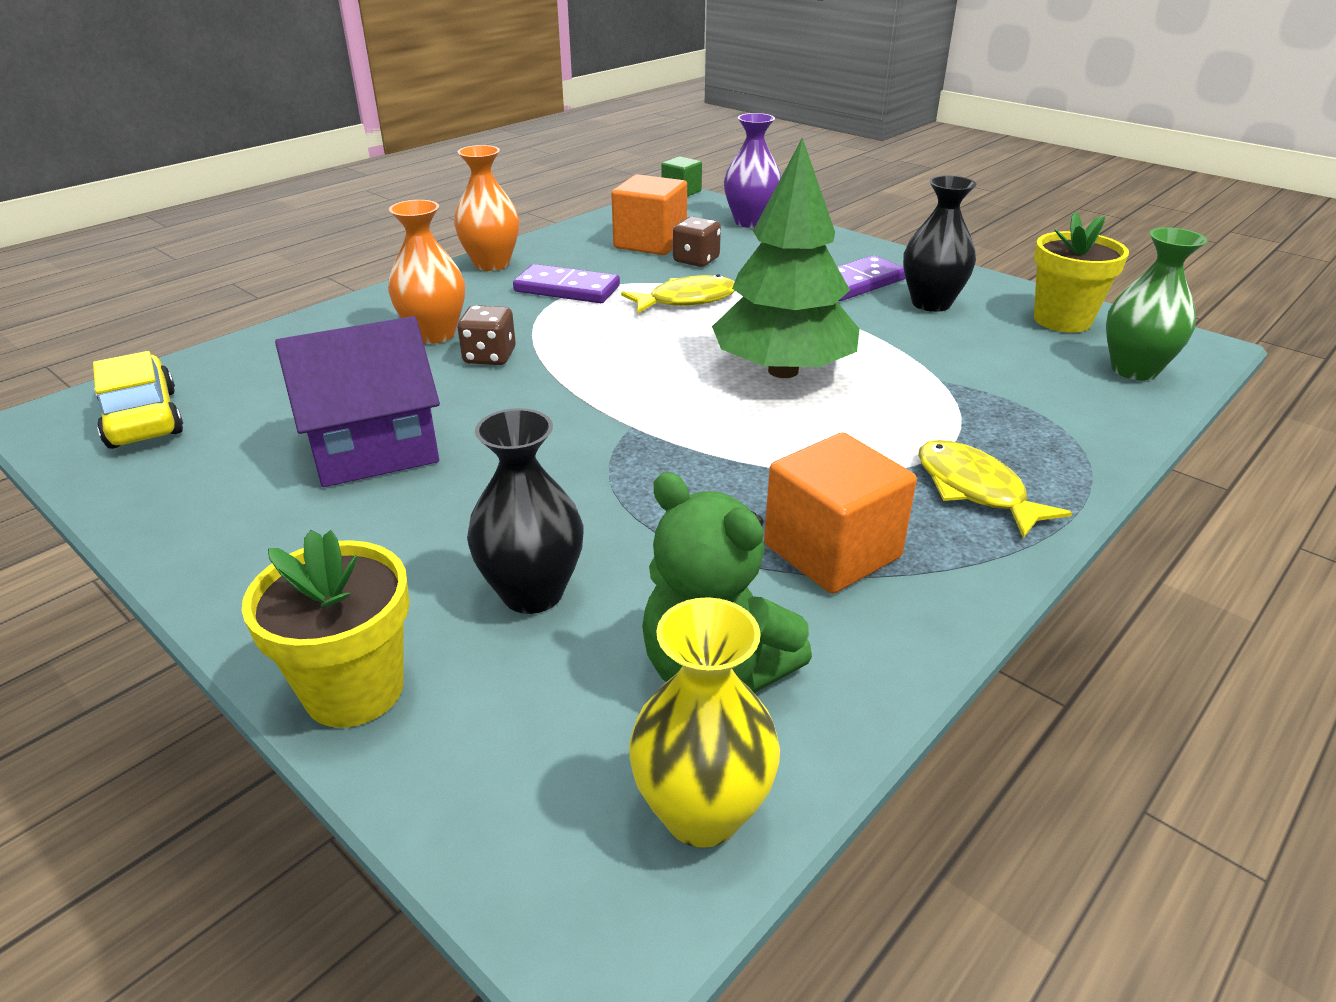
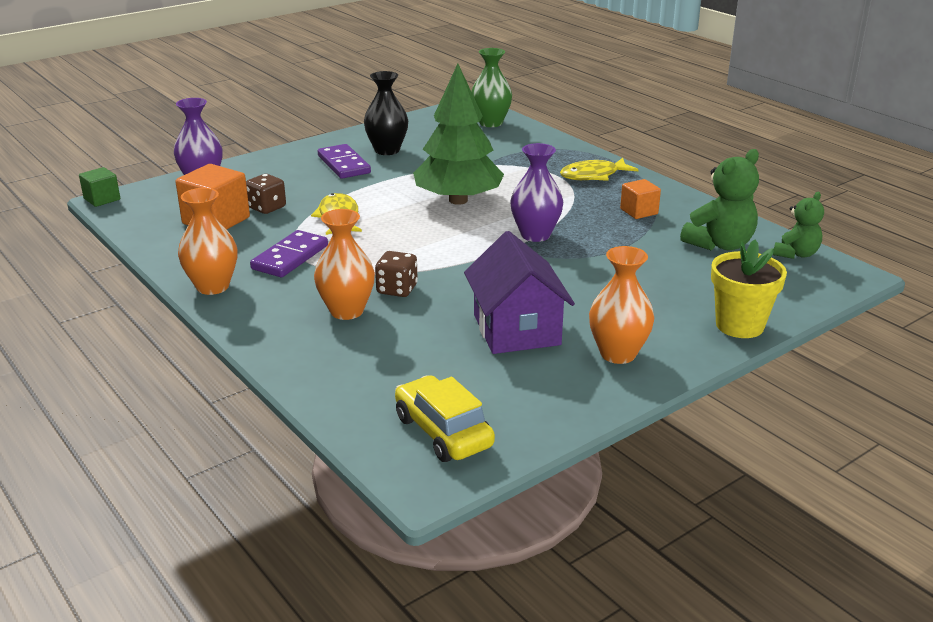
camera: 80 degrees left, 5 degrees down
yellow car [93,351,183,449] -> yellow car turned 75 degrees clockwise [395,375,495,462]
black vase [467,408,583,614] -> none
yellow vase [629,597,780,848] -> green teddy bear [773,192,824,259]
orange cube [764,432,917,594] -> orange cube [620,179,661,219], size x0.59
yellow flower pot [1034,211,1129,333] -> none
none -> purple vase [510,143,563,242]
none -> orange vase [589,246,654,364]

